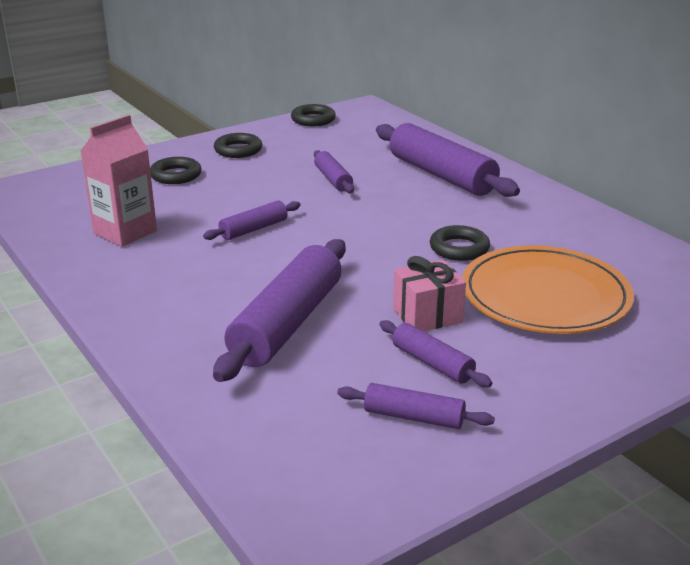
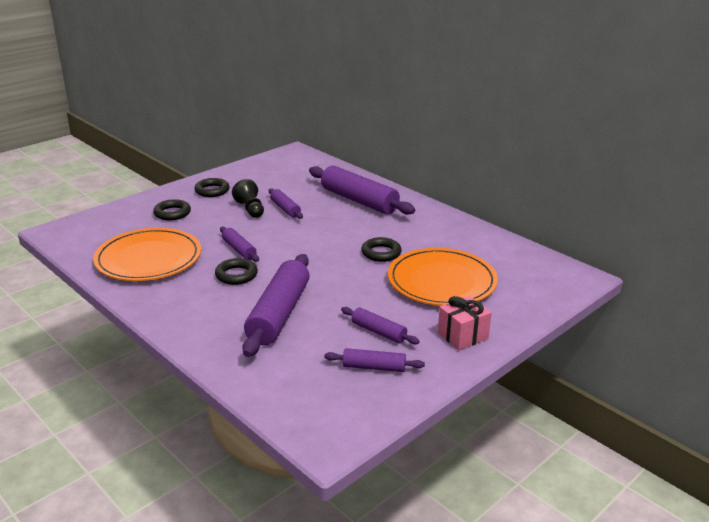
camera: 10 degrees left, 0 degrees up
pink carton [80,115,157,247] -> orange plate [93,228,201,281]
purple rolling pin [203,200,300,240] -> purple rolling pin turned 75 degrees counterclockwise [220,227,259,262]
black ring [291,104,336,126] -> black ring moved to [215,258,258,285]
pink gift [393,256,466,331] -> pink gift moved to [438,296,492,351]
none -> black pawn [232,179,264,218]

